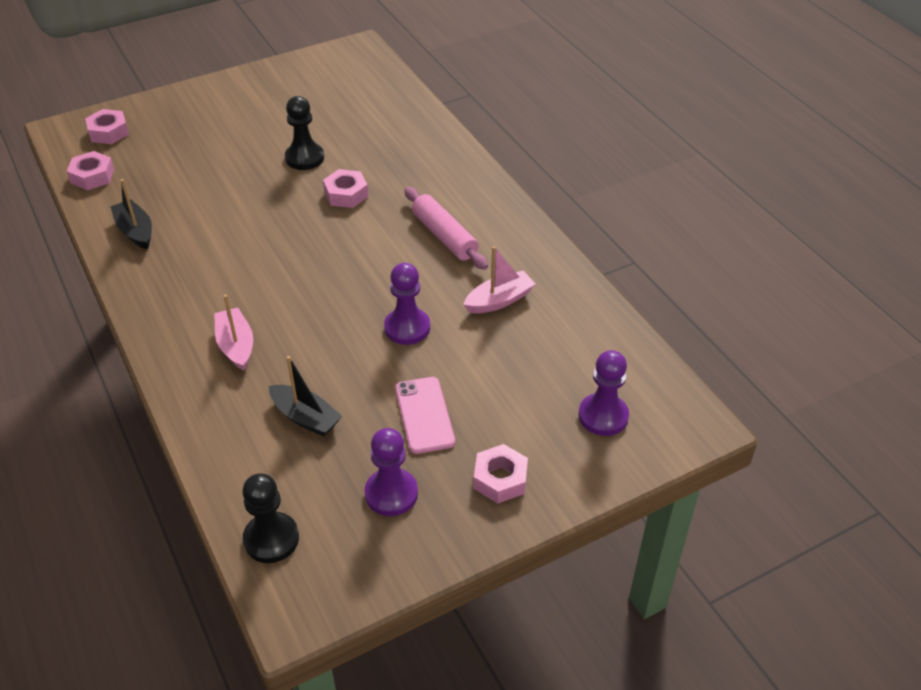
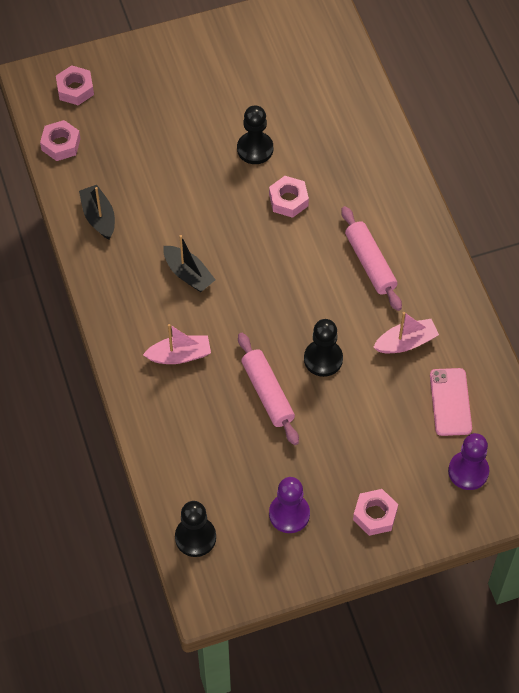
camera: 10 degrees right, 15 degrees up
pink boat [214,294,253,371] -> pink boat turned 90 degrees clockwise [143,324,211,364]
black boat [269,356,342,436] -> black boat moved to [163,235,215,292]
purple pawn [384,263,430,345] -> black pawn [304,319,343,377]
pink phone [395,377,455,454] -> pink phone moved to [430,368,472,436]
none -> pink rolling pin [238,333,299,445]

